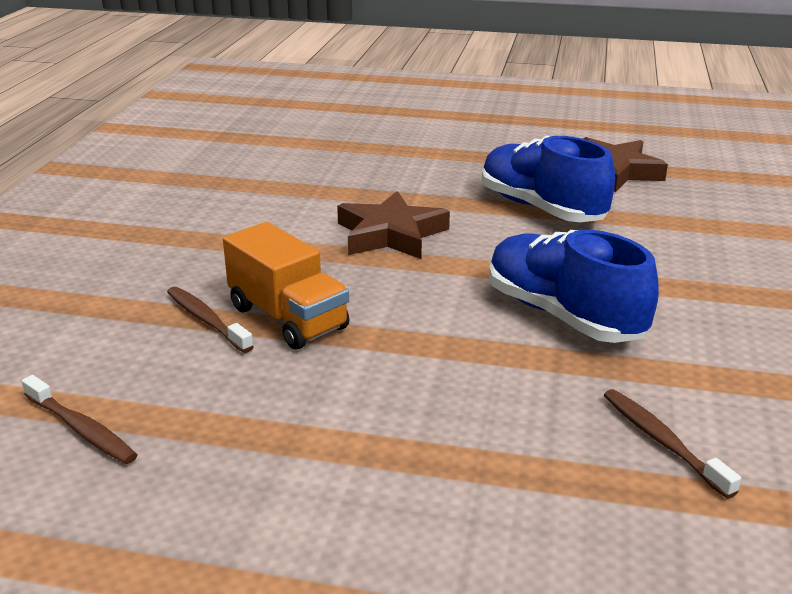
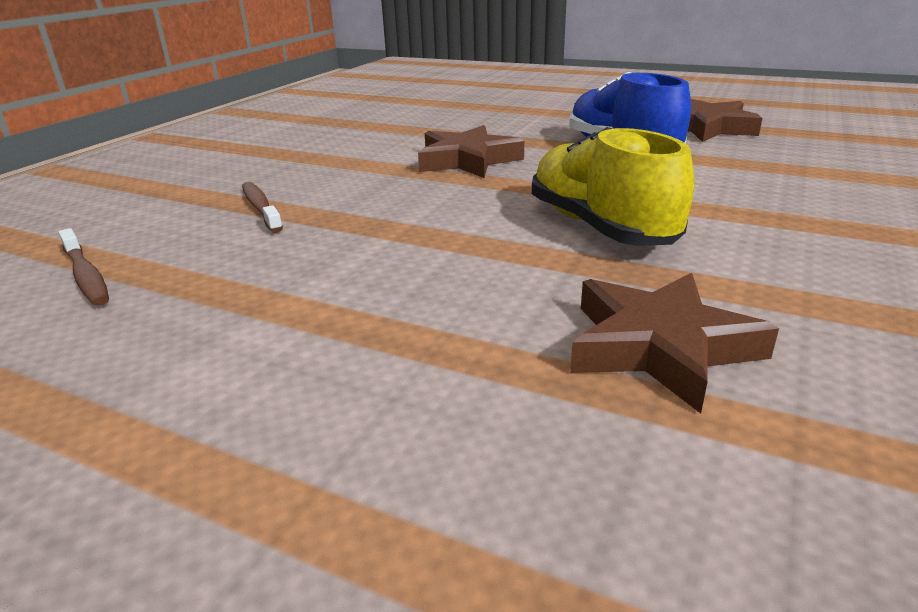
camera: 15 degrees right, 0 degrees up
orange truck [223,222,350,350] -> none
blue shoe [489,230,659,343] -> yellow shoe [532,127,694,246]
brown toothbrush [604,389,741,499] -> brown star [570,273,779,414]

